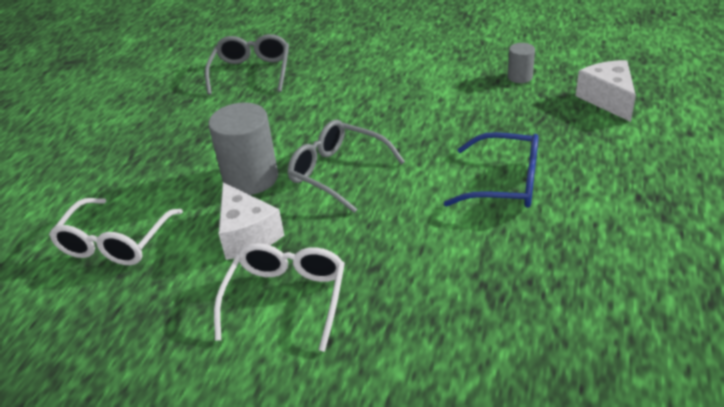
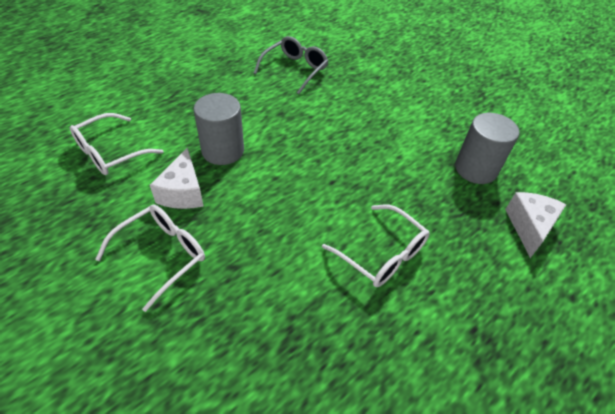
camera: 25 degrees right, 10 degrees up
grey glasses [287,120,405,213] -> none
blue glasses [444,132,539,208] -> white glasses [322,205,430,287]
grey cylinder [508,43,535,83] -> grey cylinder [455,113,519,184], size x1.96

